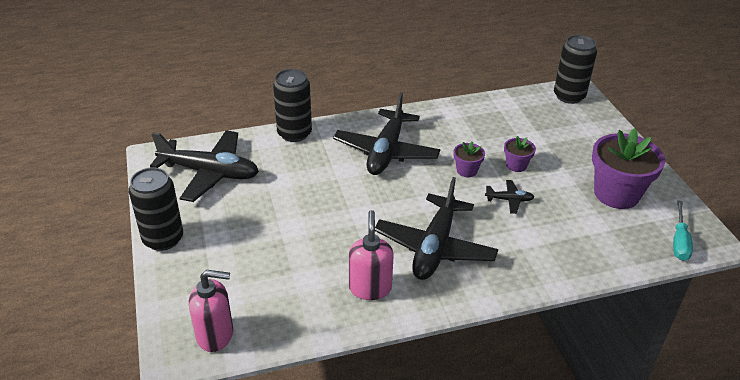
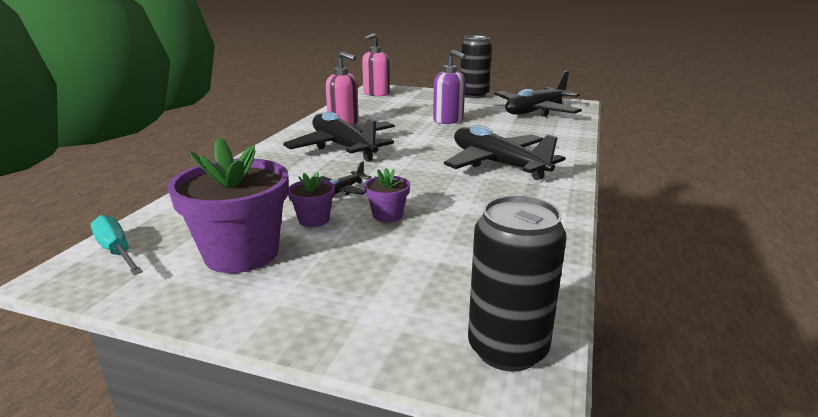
camera: 125 degrees right, 15 degrees down
black can [273,69,312,142] -> none
purple flower pot [454,141,485,177] -> purple flower pot moved to [288,172,335,227]
none -> purple soap dispenser [433,50,466,124]

